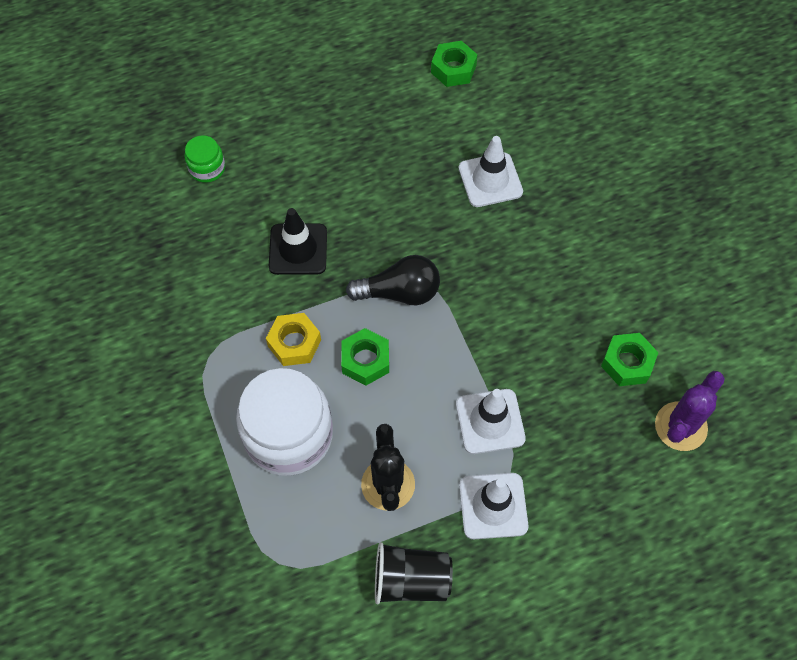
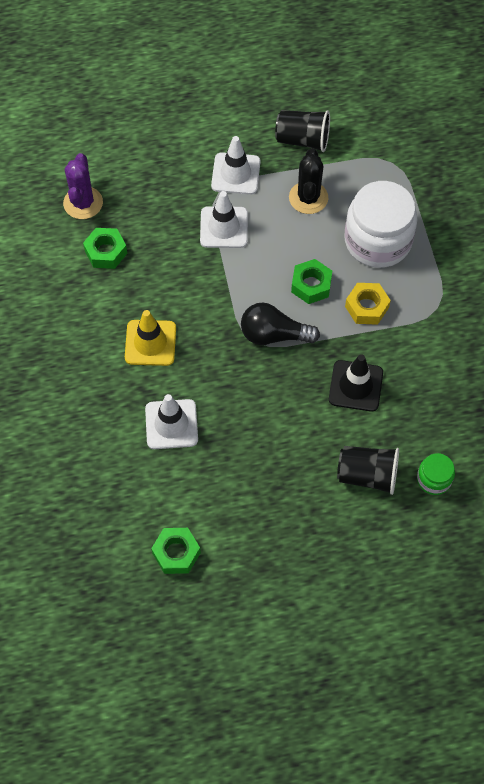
camera: 170 degrees left, 0 degrees up
purple cactus [655,371,725,451] -> purple cactus turned 45 degrees counterclockwise [63,153,103,219]
none -> yellow traffic cone [125,310,176,366]
none -> black cup [337,446,399,495]

